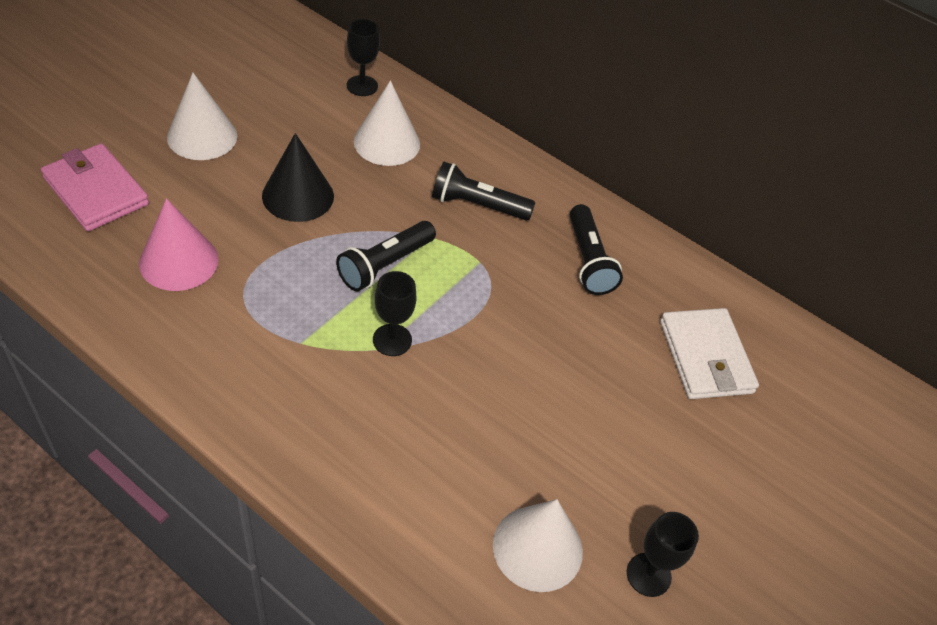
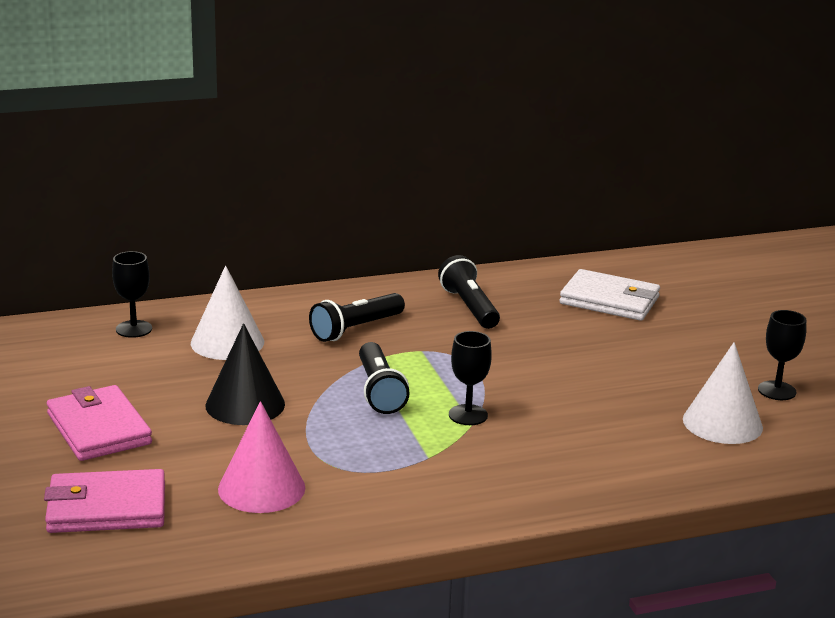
camera: 50 degrees left, 25 degrees down
white cone [167,73,237,160] -> pink wallet [47,385,152,461]
black flashlight [570,204,623,295] -> black flashlight turned 135 degrees counterclockwise [438,255,500,329]

